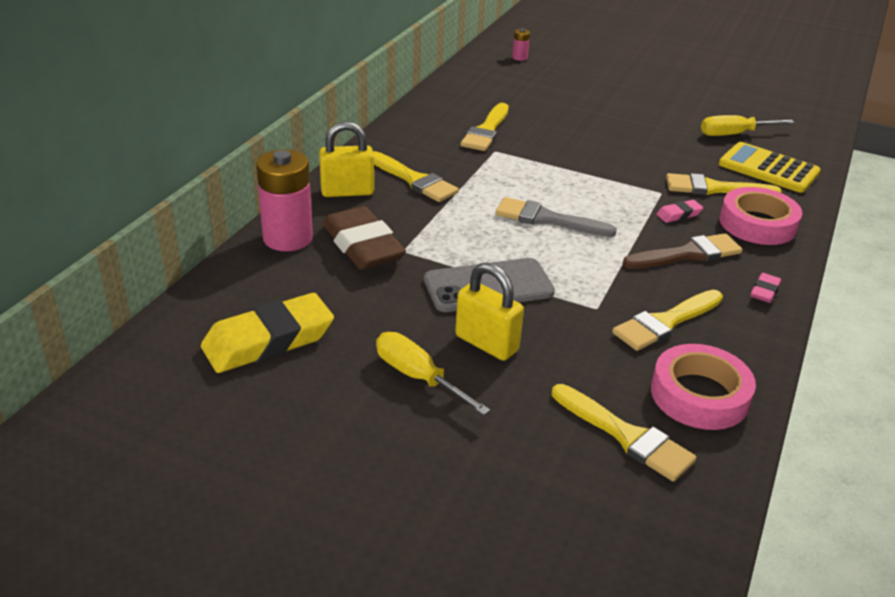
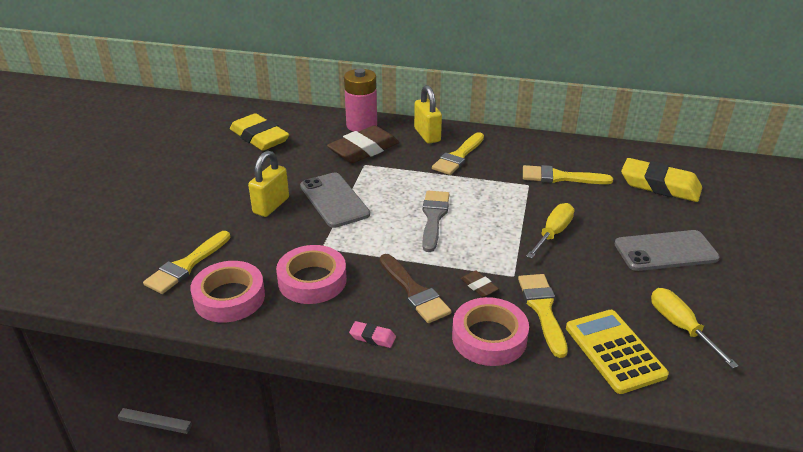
camera: 80 degrees right, 0 degrees up
yellow screwdriver [376,332,490,415] -> yellow screwdriver moved to [526,203,574,259]
pink battery [512,28,530,61] -> none
yellow brush [612,290,723,351] -> pink tape [276,245,347,304]
pink eraser [656,200,703,223] -> brown eraser [461,270,499,297]
yellow calculator [719,142,821,193] -> yellow calculator turned 45 degrees counterclockwise [566,310,669,394]
none -> grey phone [615,230,720,271]
none -> yellow eraser [621,158,702,202]

